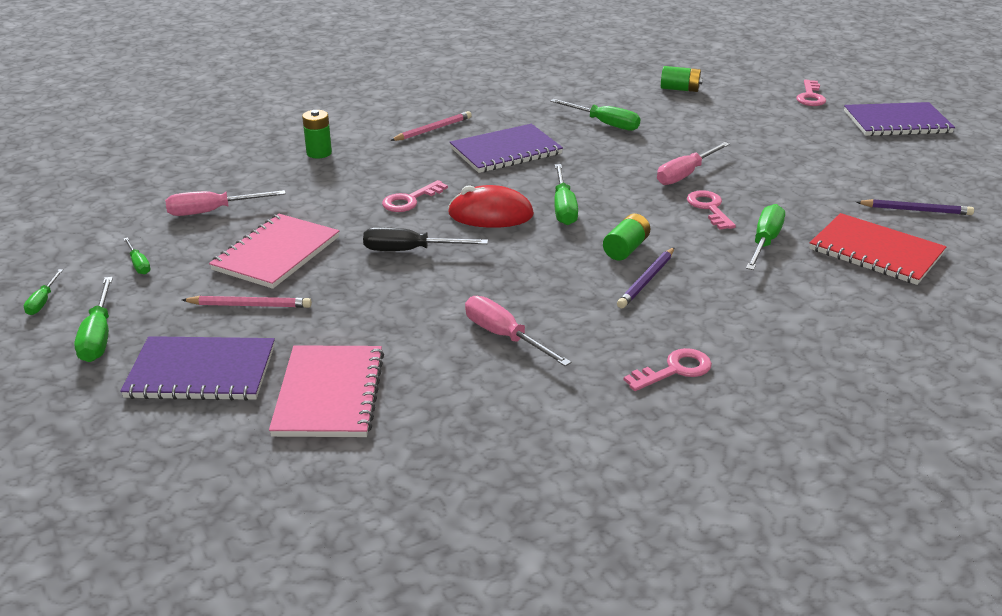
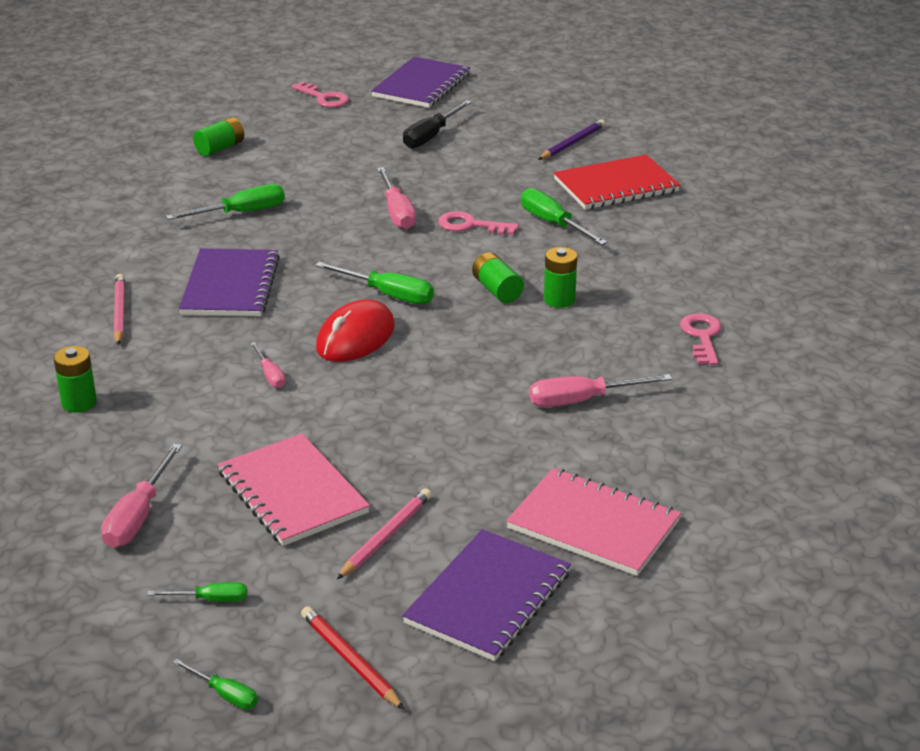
camera: 60 degrees left, 0 degrees up
green screwdriver [74,277,113,362] -> red pencil [301,606,404,710]
black screwdriver [363,227,488,251] -> black screwdriver moved to [403,100,472,149]
pink key [382,180,448,212] -> pink screwdriver [250,342,285,388]
purple pencil [617,247,675,308] -> green battery [544,247,577,308]

